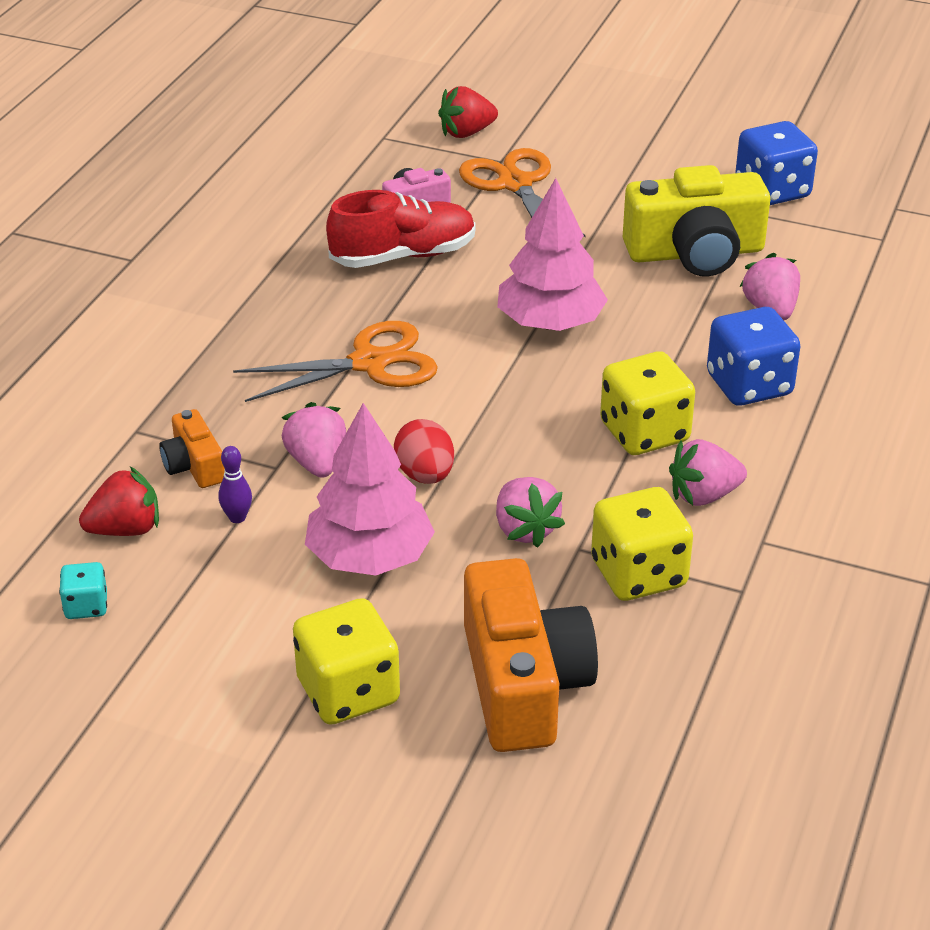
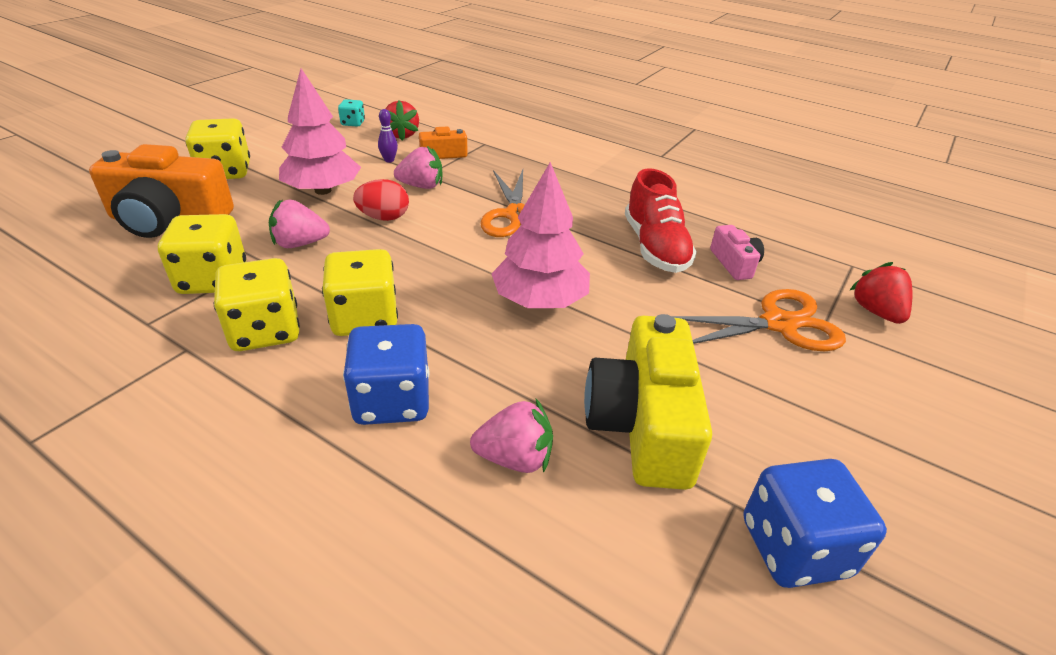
camera: 100 degrees right, 0 degrees up
pink strawberry [669,439,747,506] -> yellow dice [214,258,300,351]

